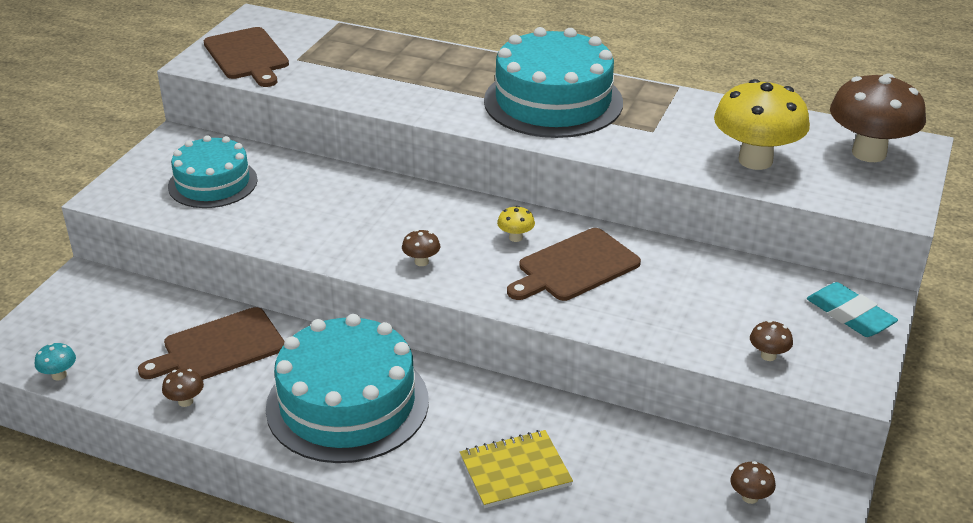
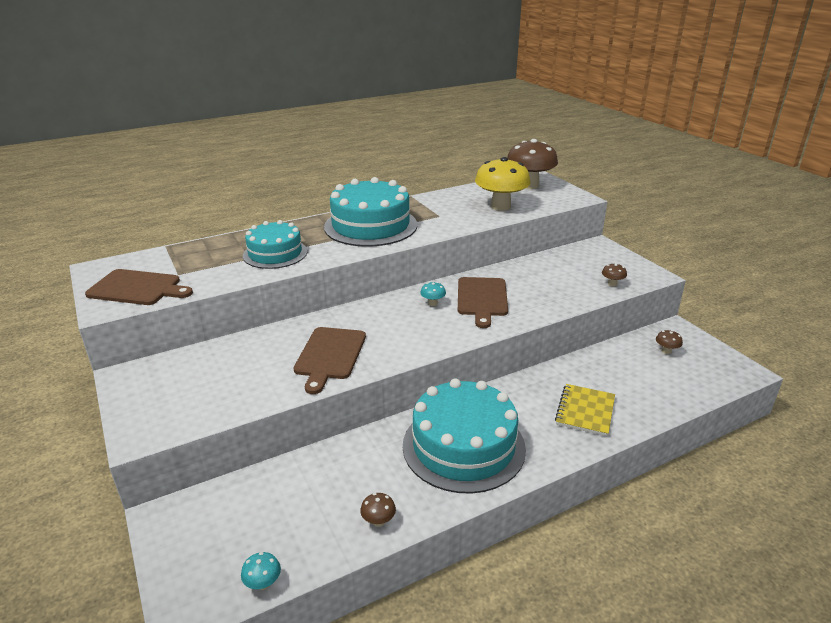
camera: 50 degrees left, 5 degrees down
brown cutting board [138,307,285,380] -> brown cutting board moved to [294,327,366,394]
turquoise cake [168,135,258,208] -> turquoise cake moved to [243,220,307,269]
brown mushroom [402,230,440,266] -> none
yellow mushroom [497,206,535,242] -> turquoise mushroom [420,282,446,306]
turquoise eraser [807,282,898,337] -> none

